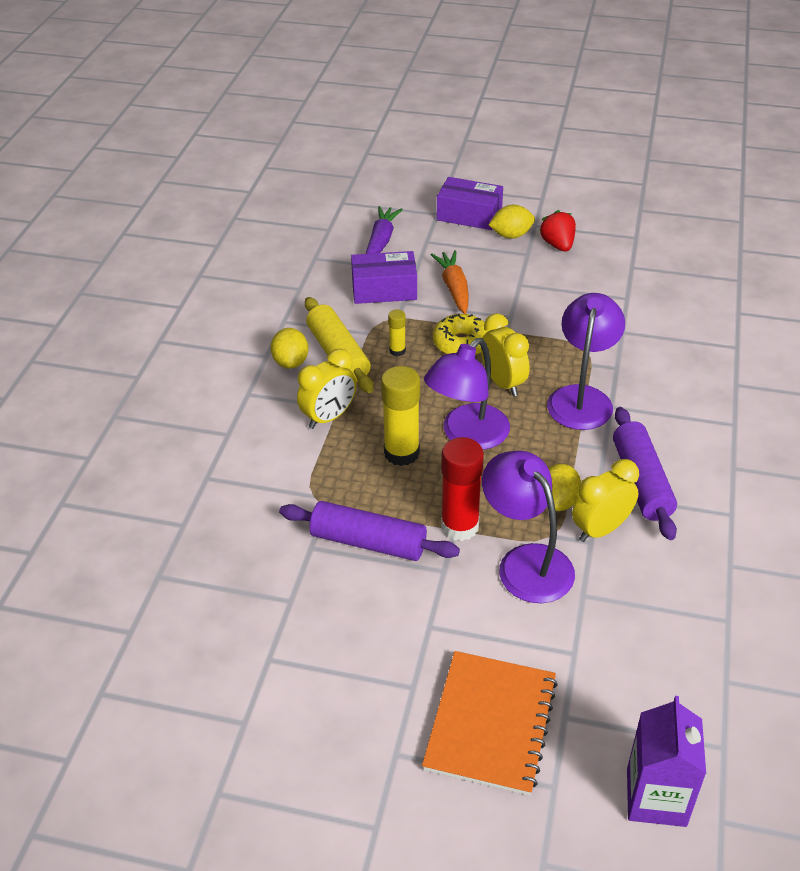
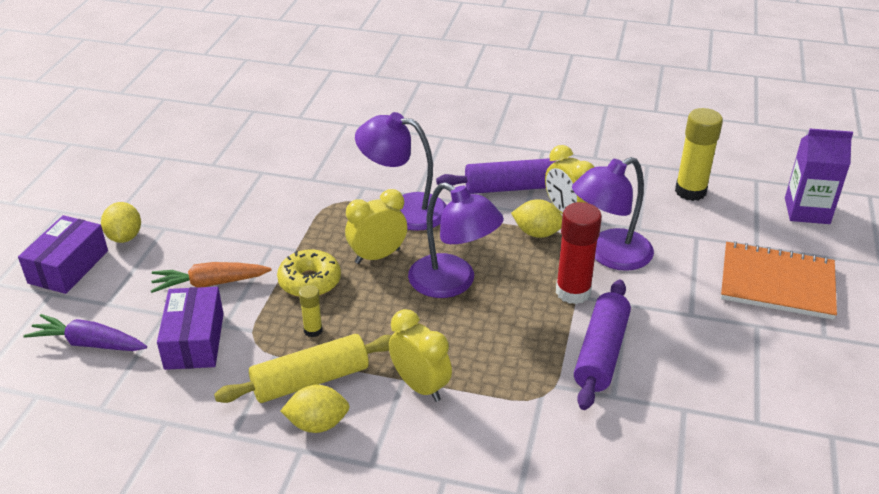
camera: 90 degrees left, 5 degrees down
yellow glue stick [381,366,420,466] -> yellow glue stick moved to [675,108,723,201]
red strawberry [539,210,576,252] -> none

